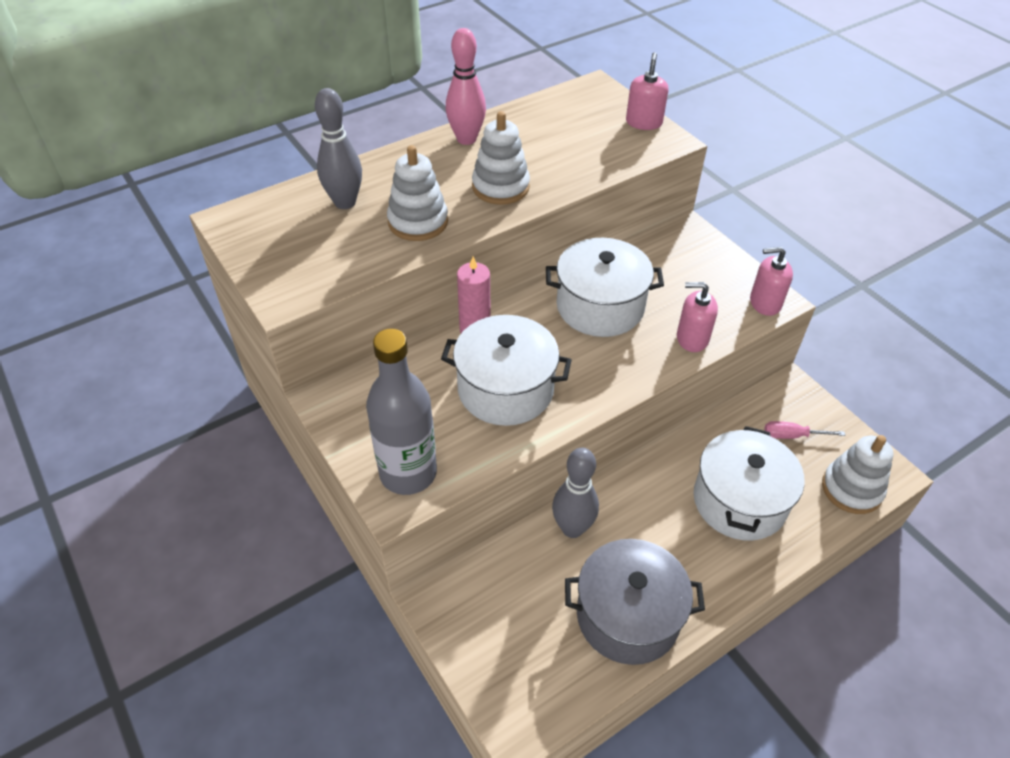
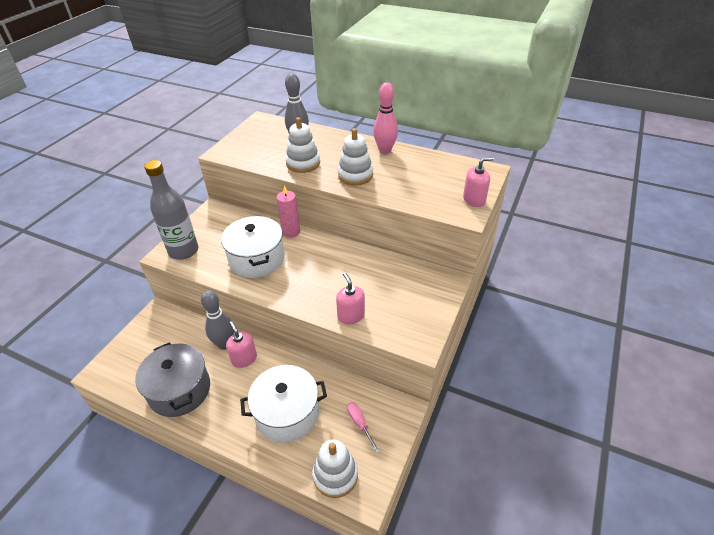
camera: 60 degrees right, 5 degrees down
white pot [546,238,664,337] -> none
pink soap dispenser [750,247,793,316] -> pink soap dispenser moved to [226,321,257,368]

